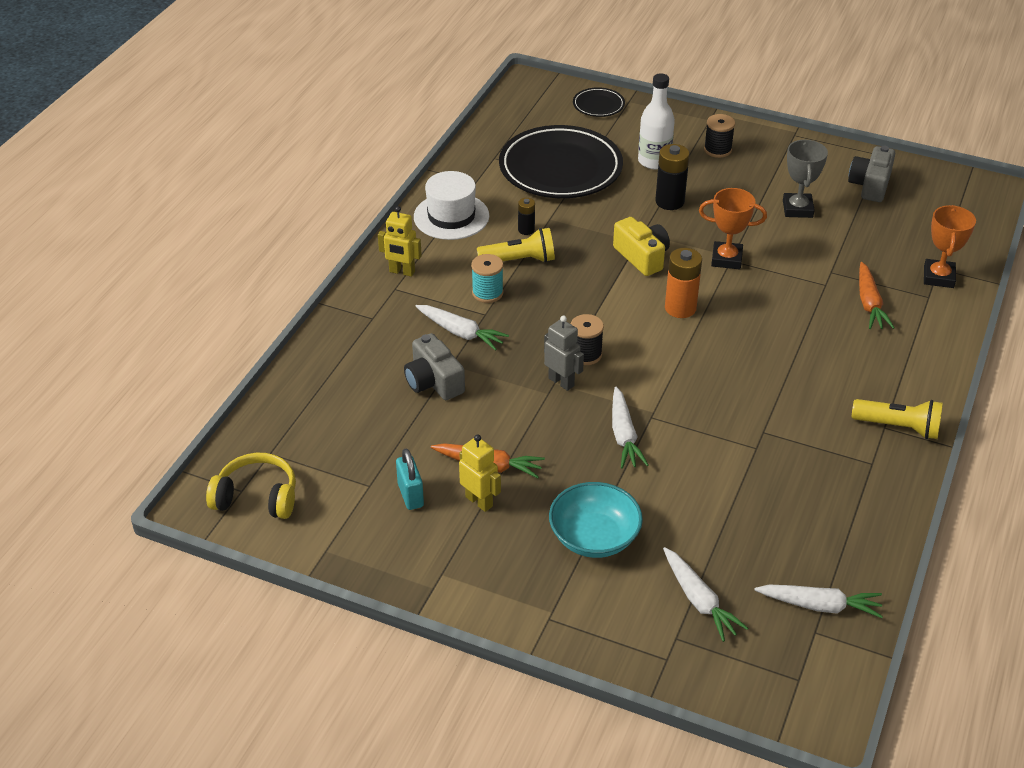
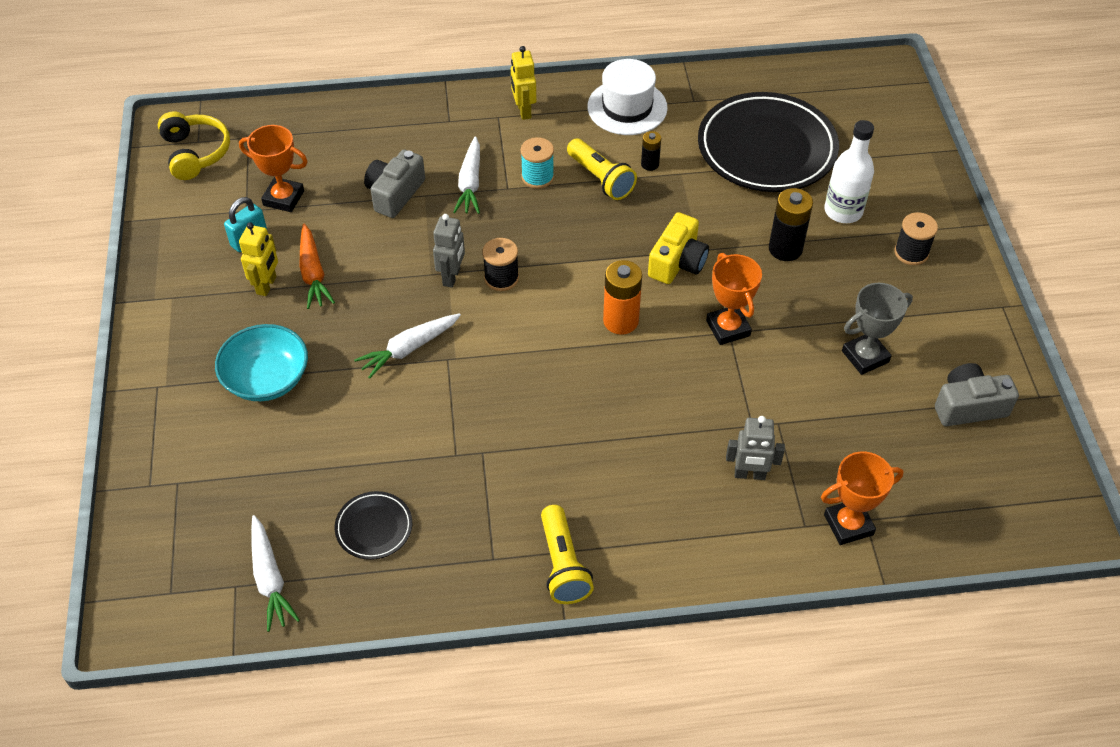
camera: 60 degrees right, 10 degrees up
black plate [573,87,625,117] -> black plate moved to [335,491,412,560]
white carrot [663,547,748,642] -> none
orange carrot [859,262,895,329] -> grey robot [726,416,785,480]
none -> orange trophy [239,125,308,212]

